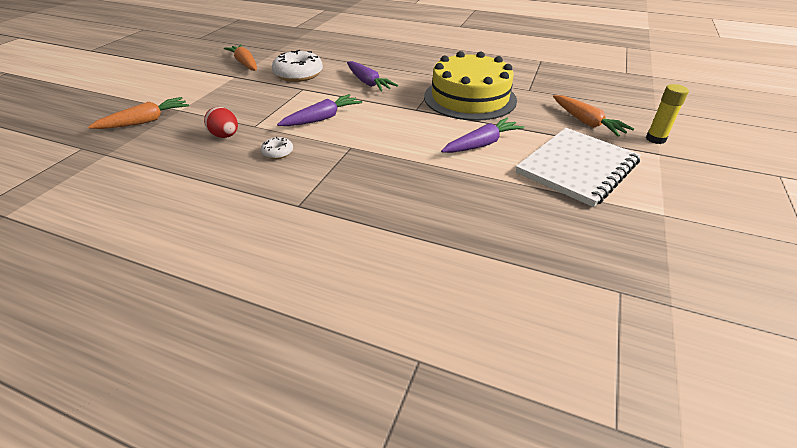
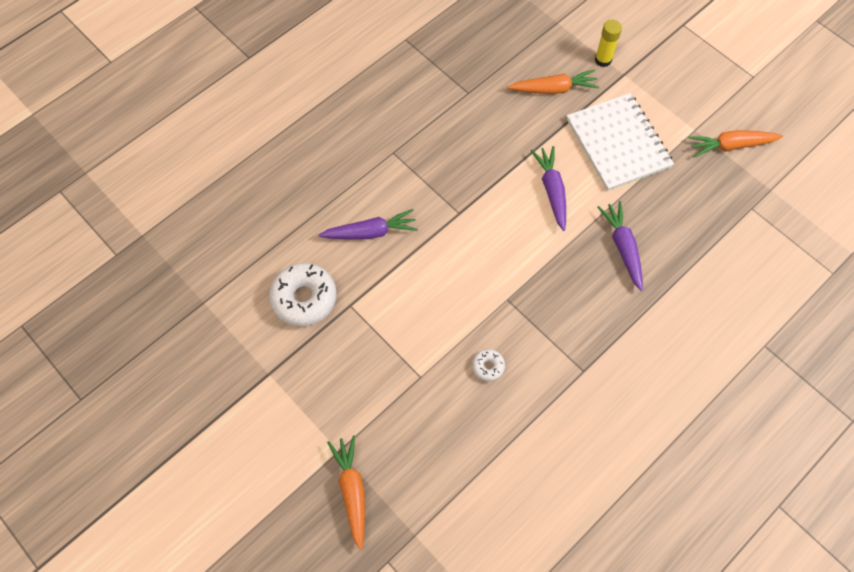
camera: 65 degrees left, 25 degrees up
red egg [204,107,238,138] -> none
orange carrot [224,44,257,71] -> orange carrot moved to [689,130,783,157]
purple carrot [277,94,362,126] -> purple carrot moved to [597,201,643,291]
yellow cake [424,51,517,121] -> none

